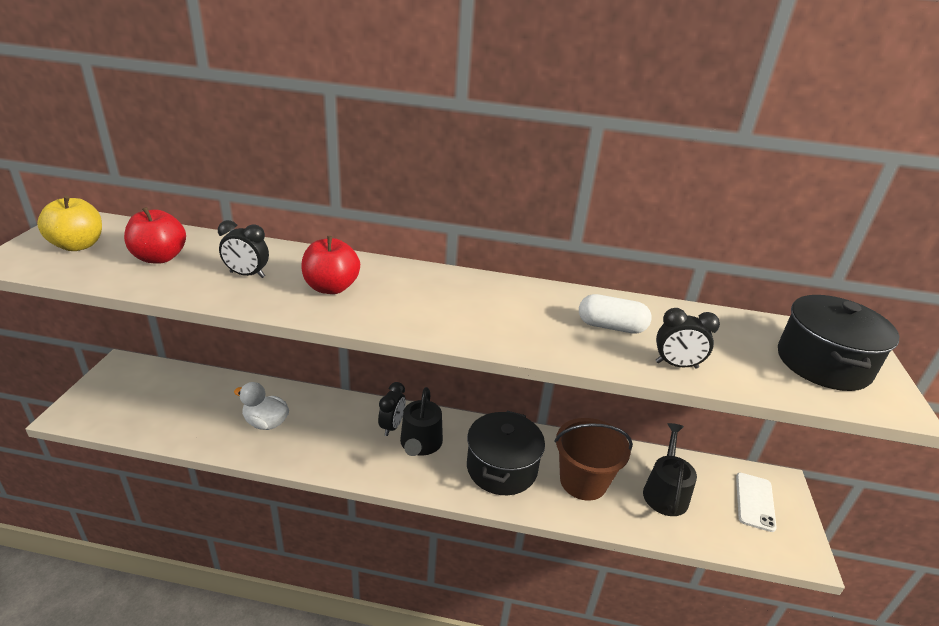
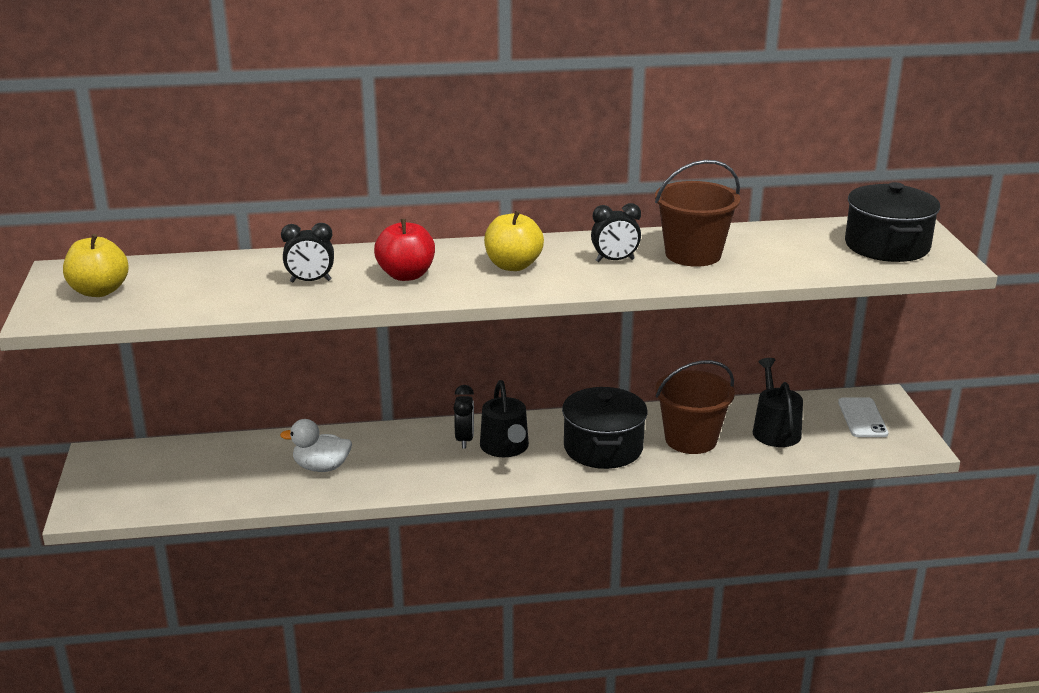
camera: 15 degrees left, 5 degrees down
red apple [124,207,186,264] -> none
white capsule [579,294,652,334] -> brown bucket [655,160,741,267]
black clock [656,308,720,369] -> black clock moved to [591,203,641,262]
none -> yellow apple [484,210,544,271]

